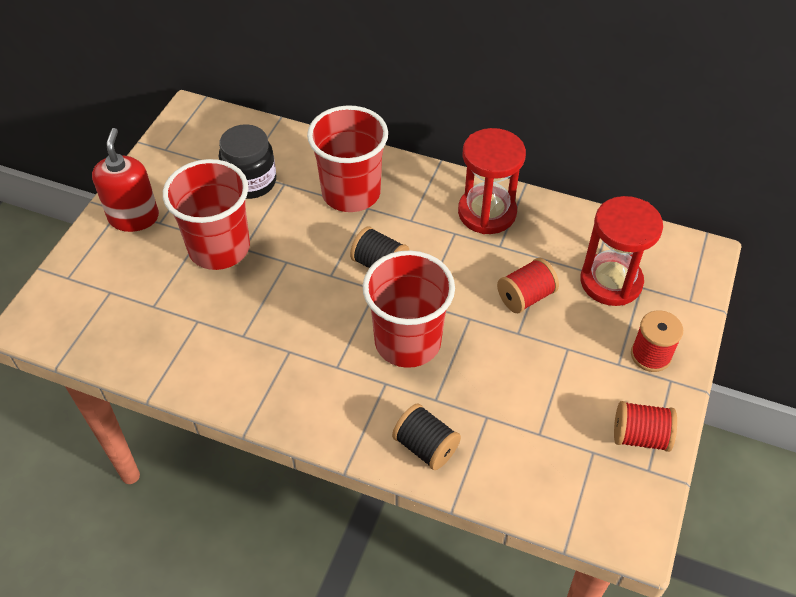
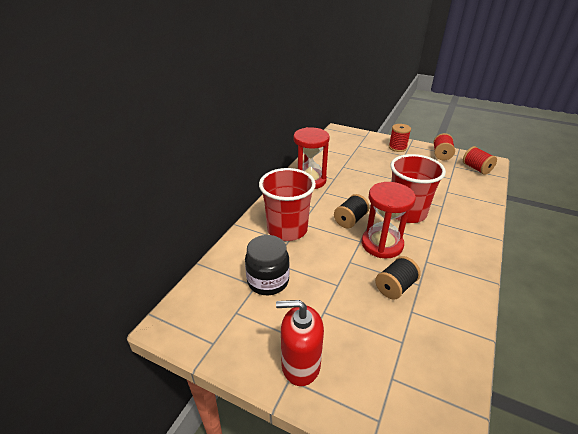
camera: 85 degrees left, 15 degrees down
red cup [163,159,250,270] -> none
black spool [392,403,461,470] -> black spool moved to [375,256,421,300]
red spool [497,258,559,313] -> red spool moved to [463,146,497,175]
red hourglass [580,196,663,306] -> red hourglass moved to [362,182,416,258]

